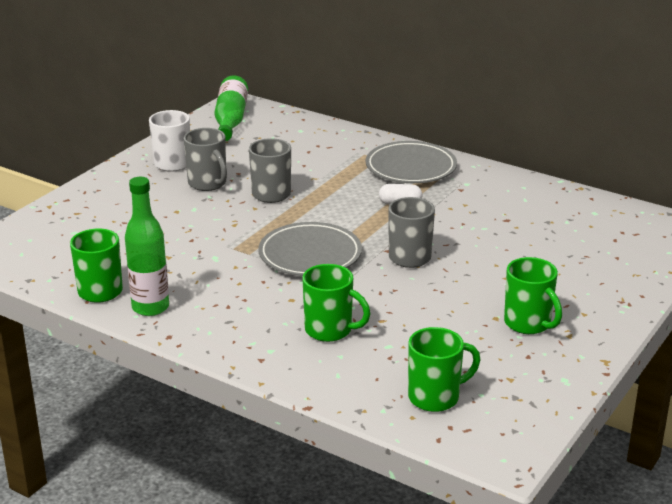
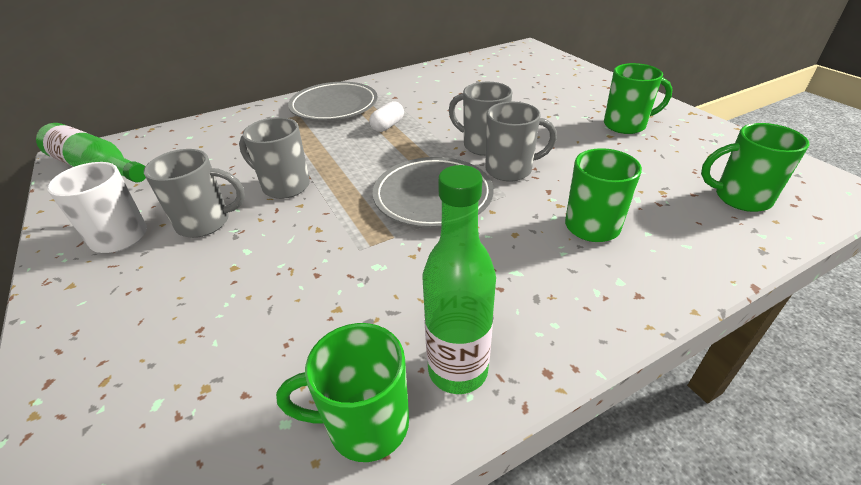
camera: 60 degrees left, 10 degrees up
green mug [408,327,481,412] -> green mug turned 90 degrees counterclockwise [701,123,810,212]
none -> grey mug [485,102,557,182]

